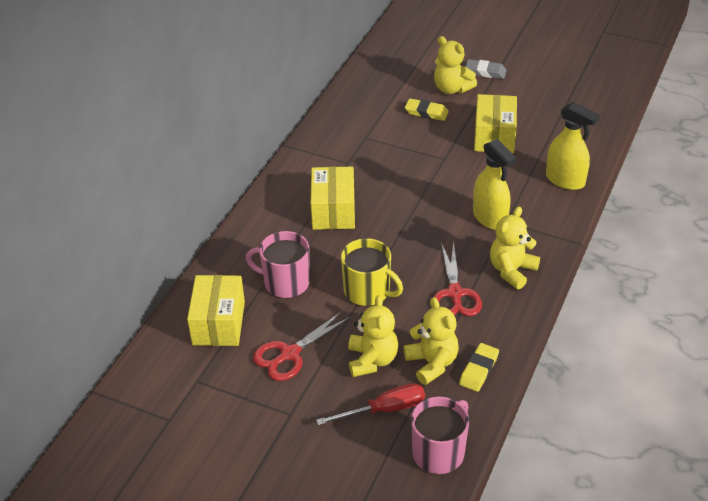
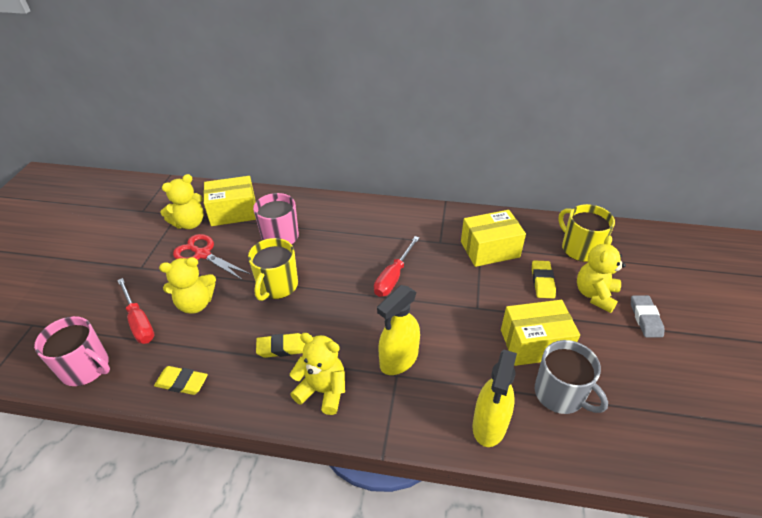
camera: 75 degrees right, 0 degrees up
yellow box [311,167,355,230] -> yellow box moved to [461,210,526,267]
yellow teddy bear [404,297,459,385] -> yellow teddy bear moved to [161,174,204,229]
red scissors [434,241,482,316] -> yellow eraser [256,333,306,358]
none -> red screwdriver [374,236,419,297]
none -> grey mug [535,340,608,414]
none -> yellow mug [558,204,615,262]

